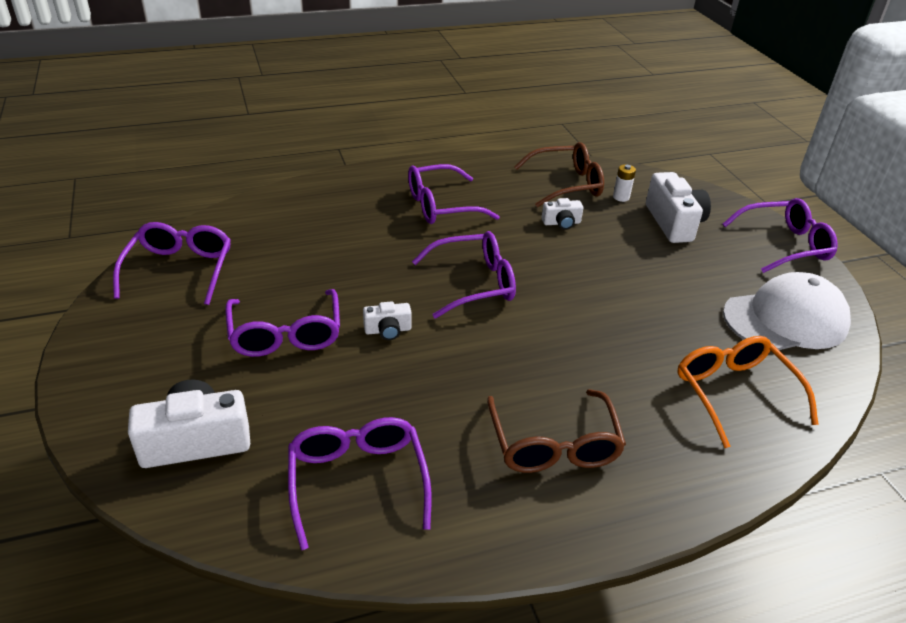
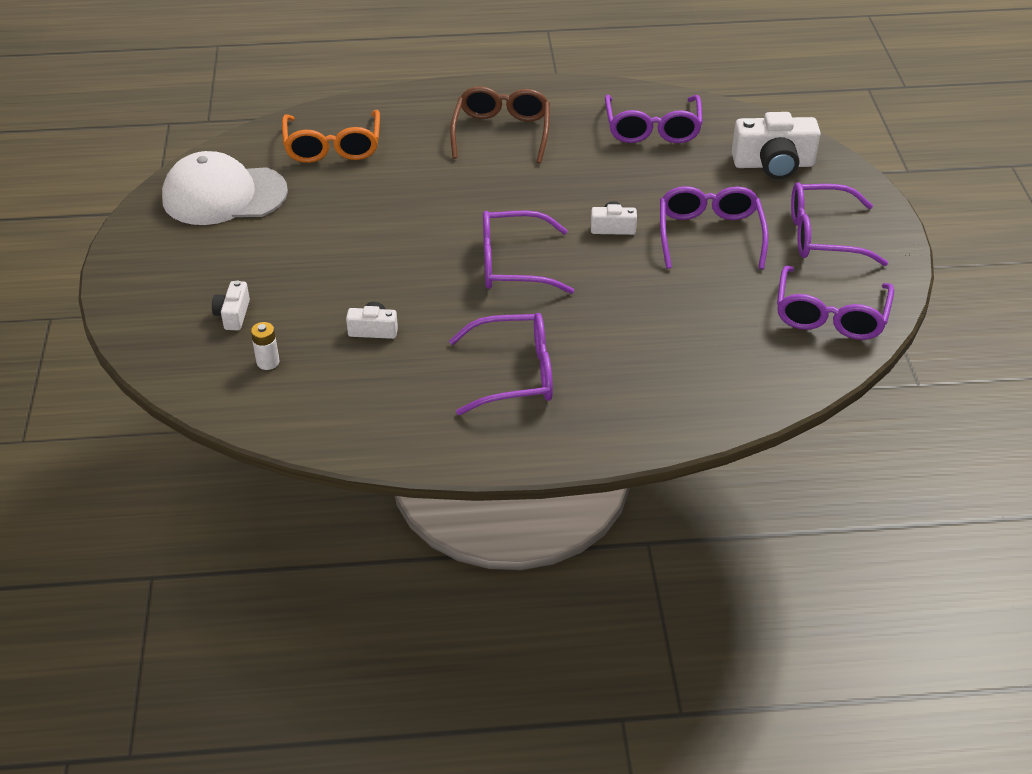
camera: 165 degrees left, 5 degrees up
brown glasses [514,142,604,207] -> none
white camera [646,172,711,243] -> white camera [212,281,250,330], size x0.52
purple glasses [722,198,838,273] -> purple glasses moved to [791,182,888,266]

